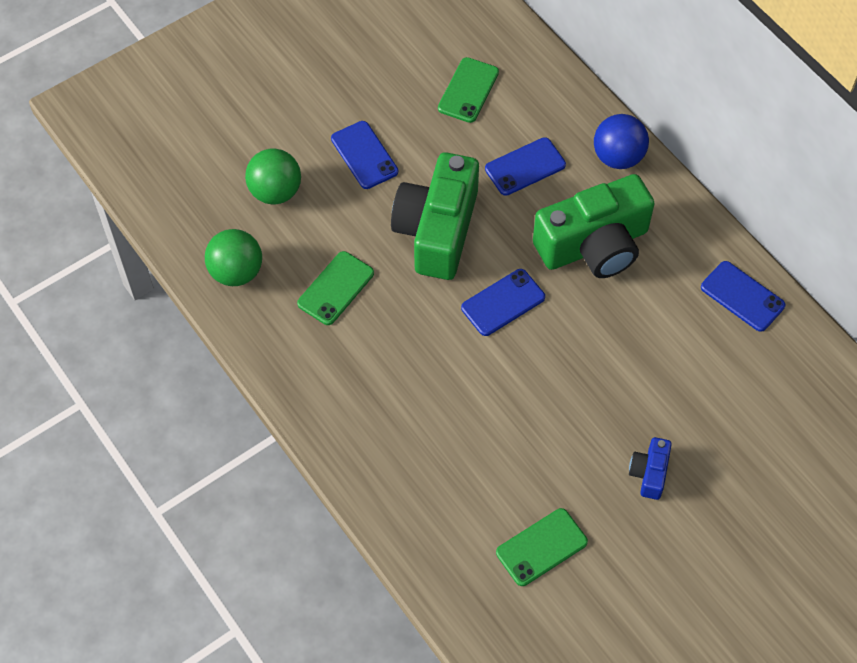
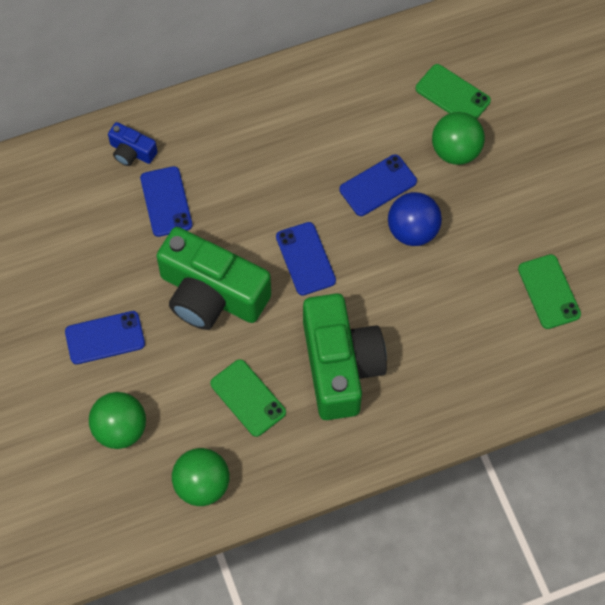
camera: 75 degrees left, 5 degrees up
green phone [438,57,499,123] -> green phone moved to [416,64,491,119]
green camera [533,174,655,278] -> green camera moved to [303,293,387,420]
blue ball [594,114,649,169] -> blue ball moved to [388,192,442,246]
blue camera [629,437,672,500] -> blue camera moved to [108,122,157,166]
blue phone [701,261,785,332] -> blue phone moved to [340,154,417,216]
none -> green ball [432,112,485,165]

